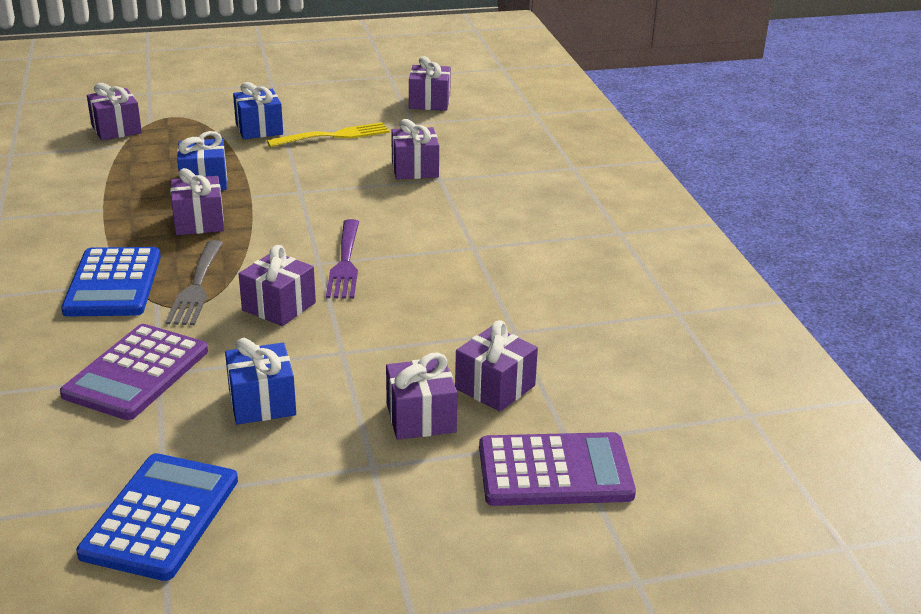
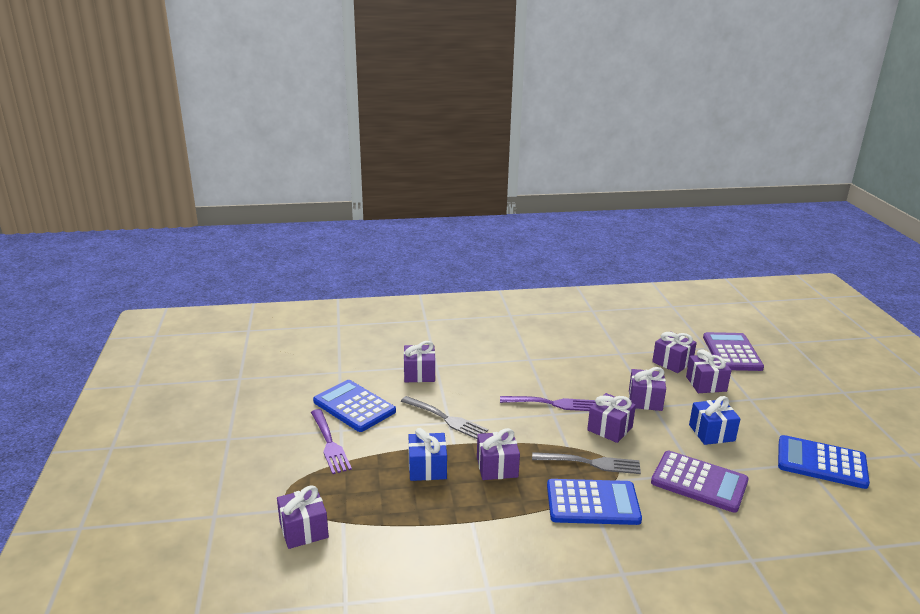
camera: 85 degrees left, 5 degrees down
blue gift [233,82,283,139] -> purple fork [311,409,352,474]
yellow fork [267,122,389,147] -> blue calculator [313,380,396,432]
purple gift [409,56,451,111] -> purple gift moved to [629,367,666,411]
none -> grey fork [401,396,488,439]

